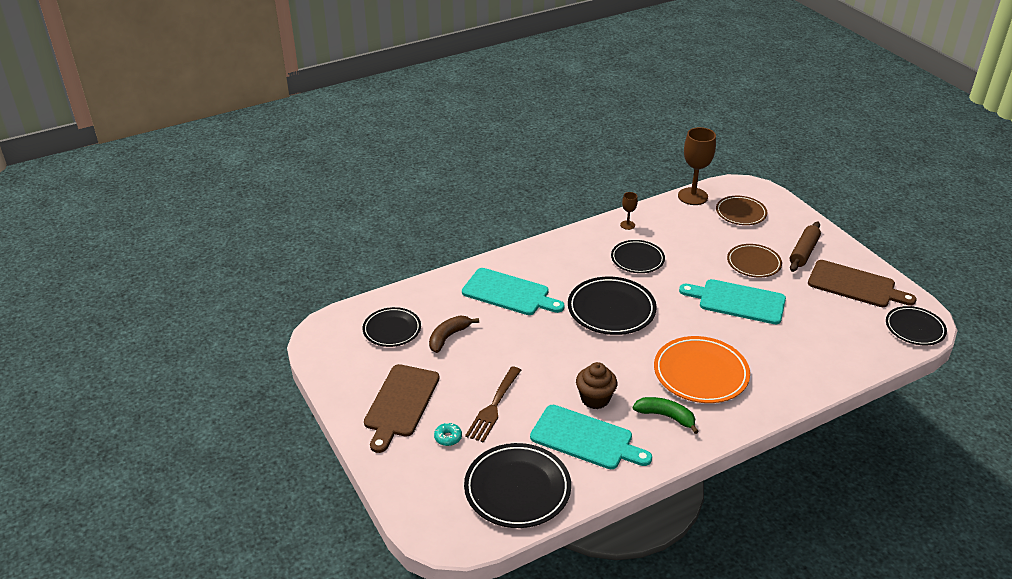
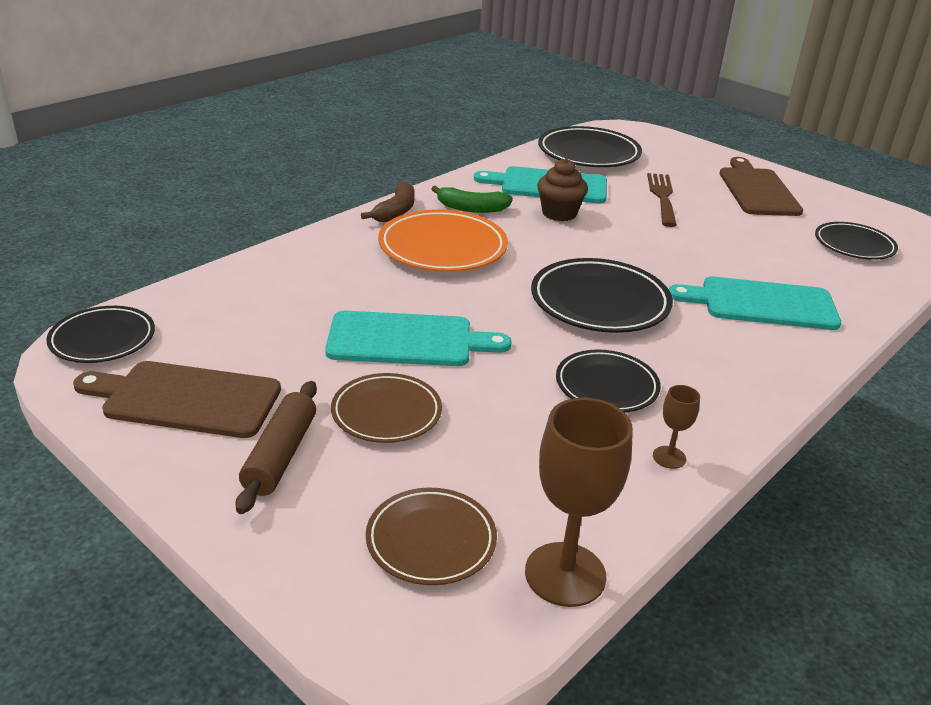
camera: 160 degrees right, 5 degrees down
brown banana [429,316,479,353] -> brown banana moved to [361,181,415,222]
turquoise donut [434,423,462,446] -> none

